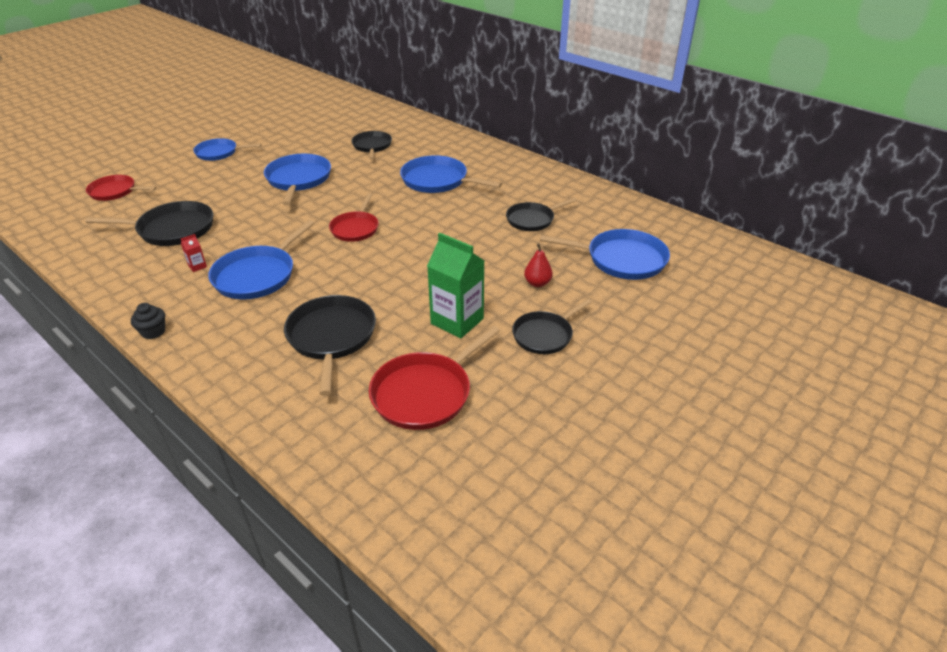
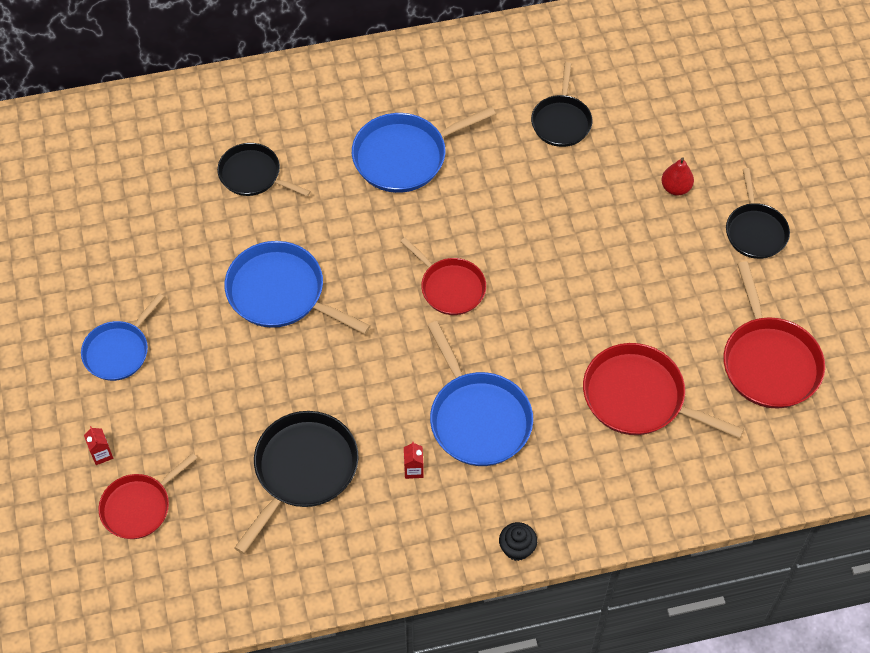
camera: 55 degrees left, 20 degrees up
black pan [284,295,376,396] -> red pan [583,343,744,438]
green carton [427,233,484,338] -> none
blue pan [540,229,670,280] -> none
none -> red carton [84,426,113,465]

